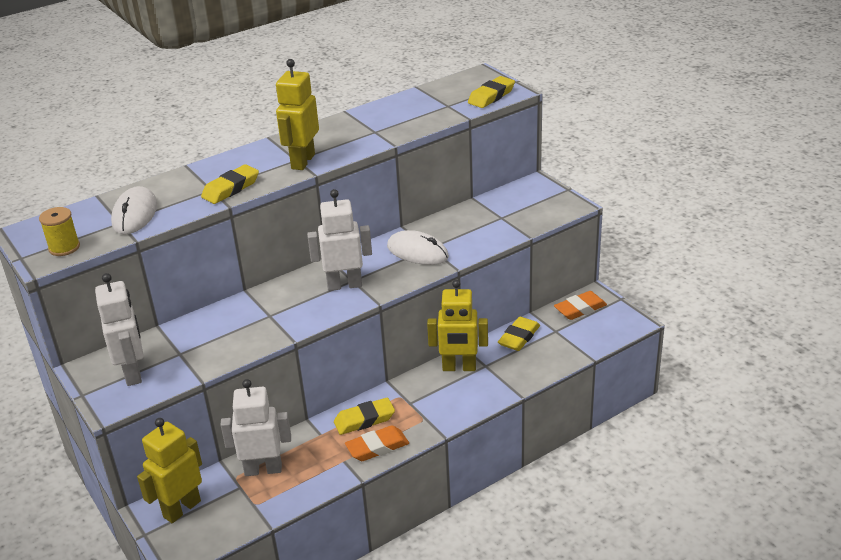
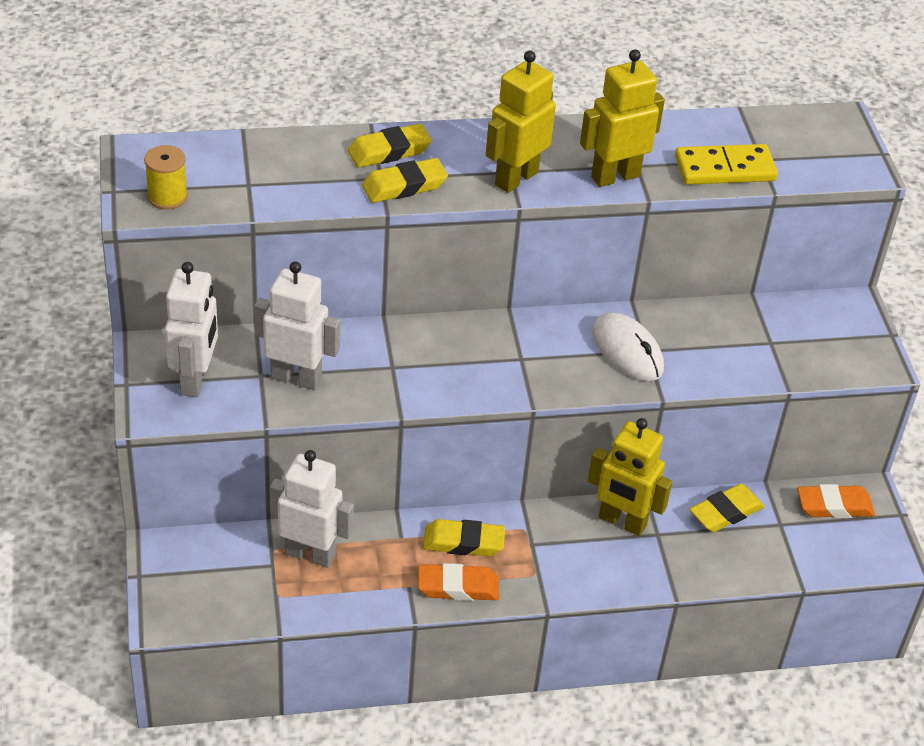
camera: 20 degrees right, 10 degrees up
white mouse [111,186,157,234] -> none
yellow robot [137,418,202,523] -> yellow robot moved to [580,49,665,187]
white robot [307,189,372,291] -> white robot moved to [254,261,340,390]
yellow eraser [468,76,515,108] -> yellow eraser moved to [348,124,432,167]
none -> yellow domino [675,144,778,185]

